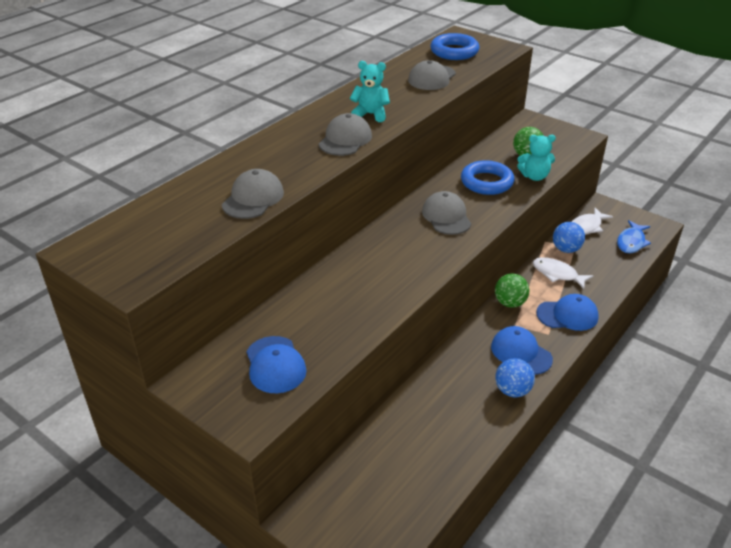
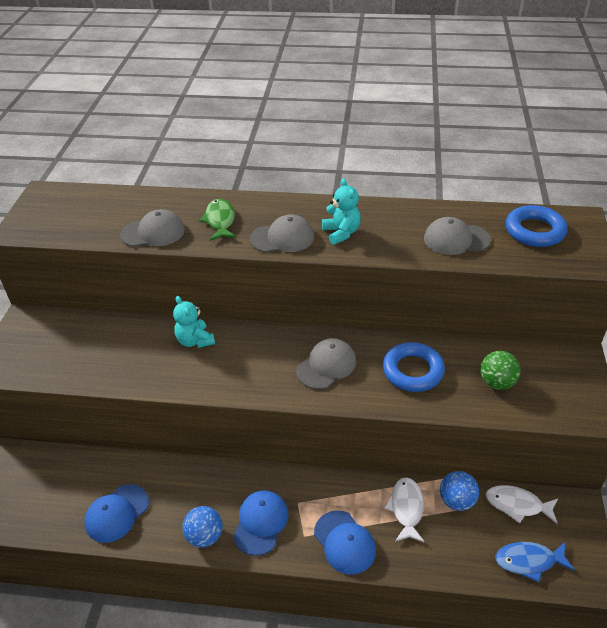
camera: 60 degrees right, 5 degrees up
blue cap [246,336,307,393] -> blue cap moved to [85,484,149,543]
green ball [495,273,530,308] -> none
turquoise teddy bear [517,135,556,181] -> turquoise teddy bear moved to [173,296,215,348]
none -> green fish [199,199,236,241]

